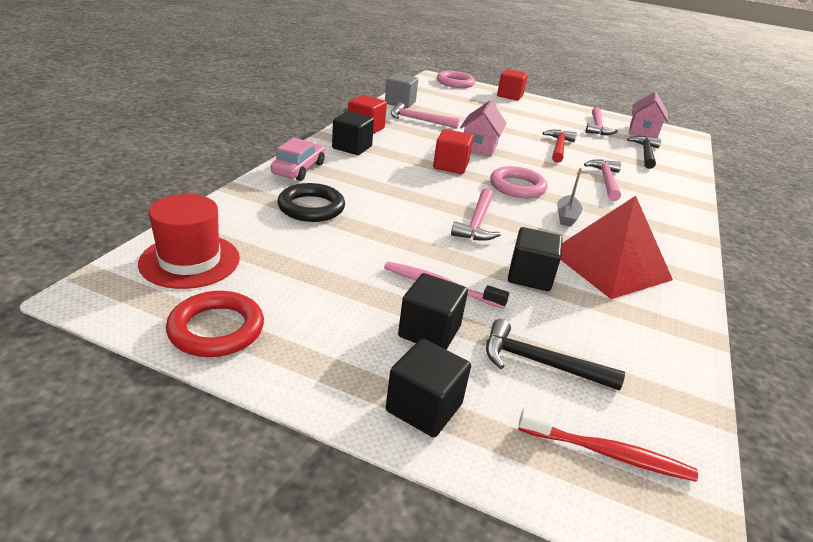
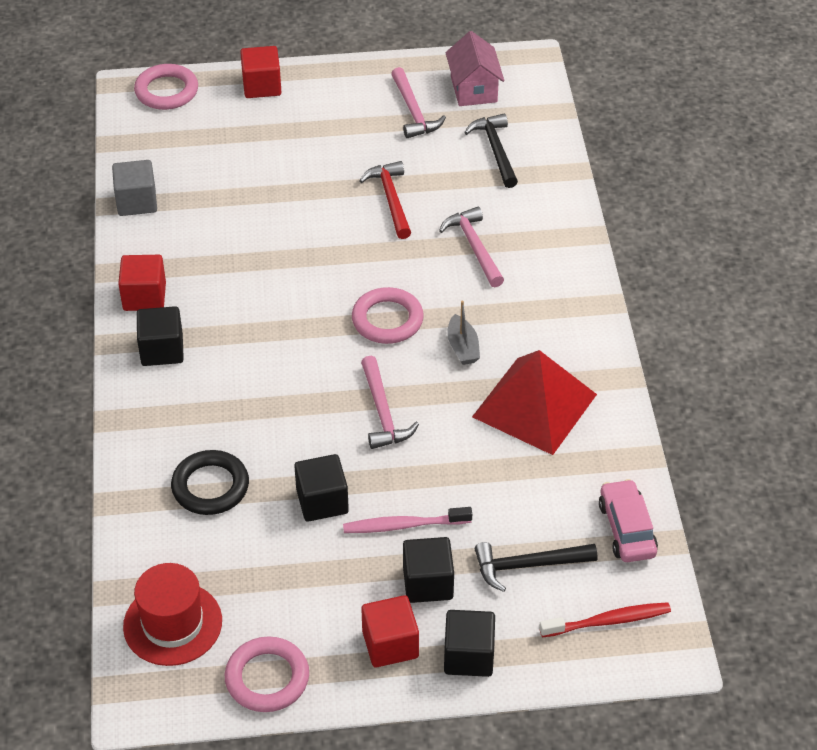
camera: 25 degrees left, 15 degrees up
red ring [166,291,264,357] -> pink ring [225,636,309,712]
pink car [271,138,325,181] -> pink car moved to [599,479,658,562]
pink hammer [391,102,460,129] -> none
red cube [433,129,473,174] -> red cube moved to [361,595,419,667]
pink house [460,100,507,157] -> none
black cube [508,227,562,291] -> black cube moved to [294,454,349,522]

